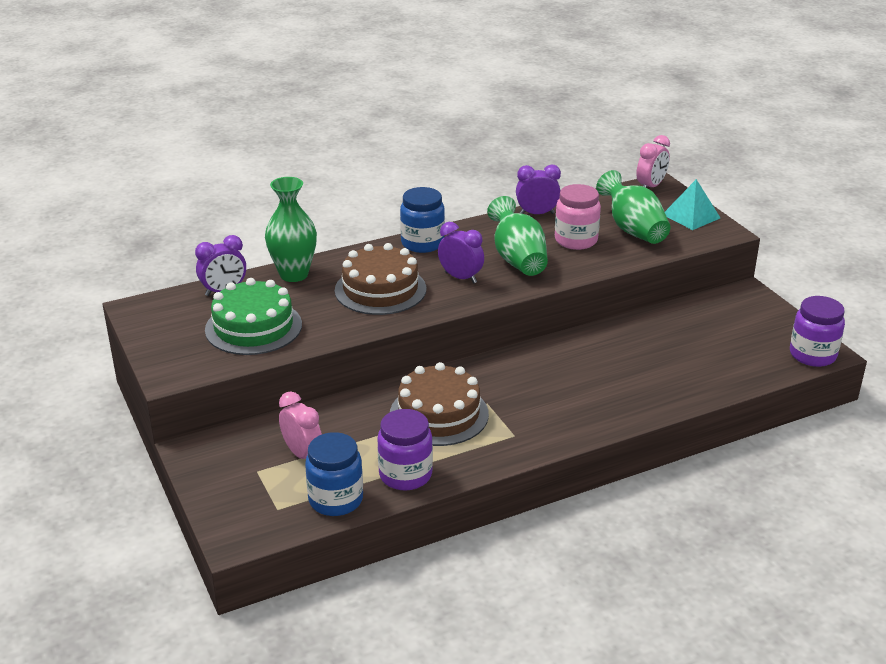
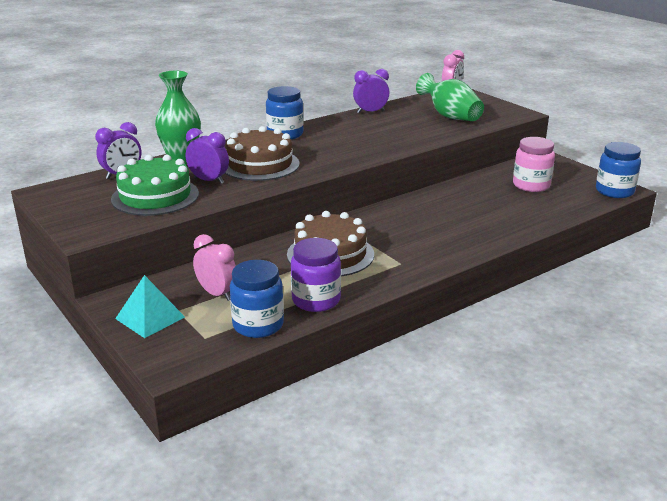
camera: 10 degrees left, 5 degrees down
purple clock [438,222,484,283] -> purple clock moved to [186,128,229,184]
green vase [487,196,548,276] -> none
pink jar [555,184,601,250] -> pink jar moved to [513,137,555,192]
turquoise pyramid [665,179,720,230] -> turquoise pyramid moved to [115,275,185,338]
purple jar [790,296,845,367] -> blue jar [596,142,641,198]

